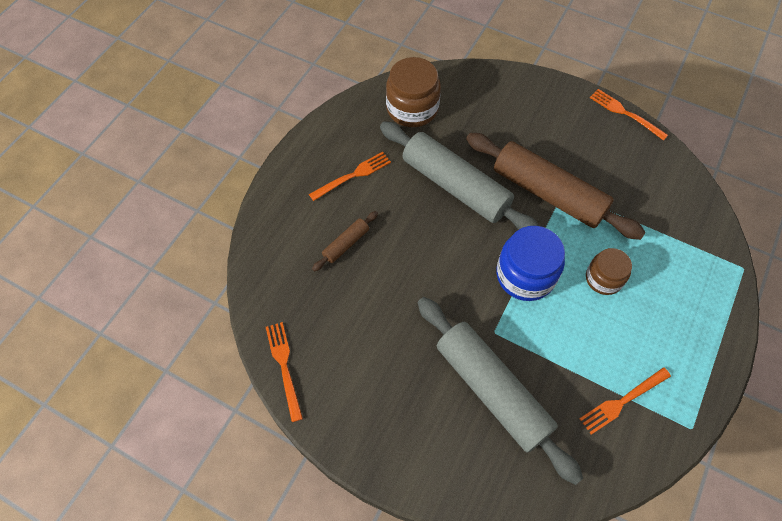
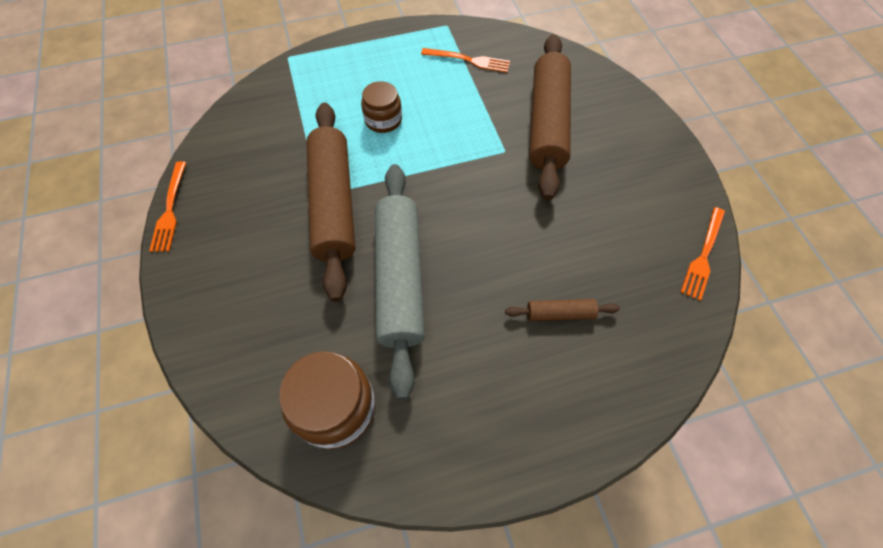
camera: 135 degrees left, 0 degrees up
orange fork [309,152,391,201] -> none
grey rolling pin [418,297,583,485] -> brown rolling pin [529,34,571,200]
blue jar [496,226,565,301] -> none

